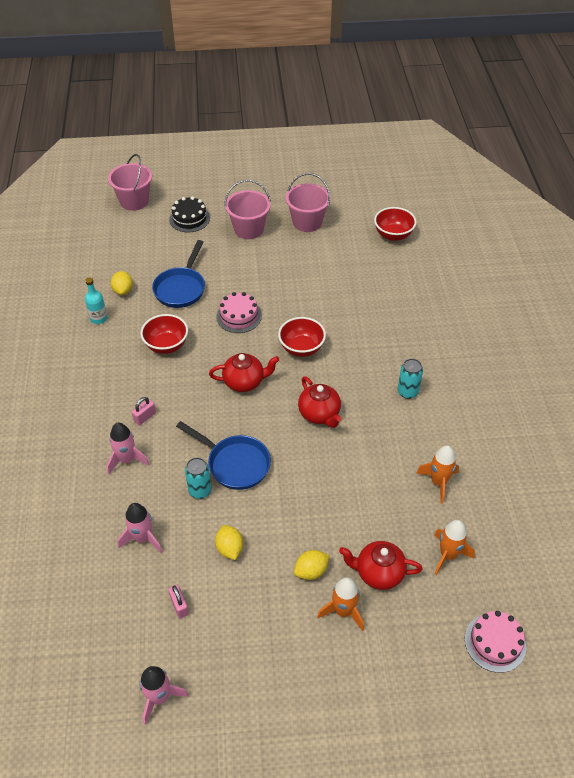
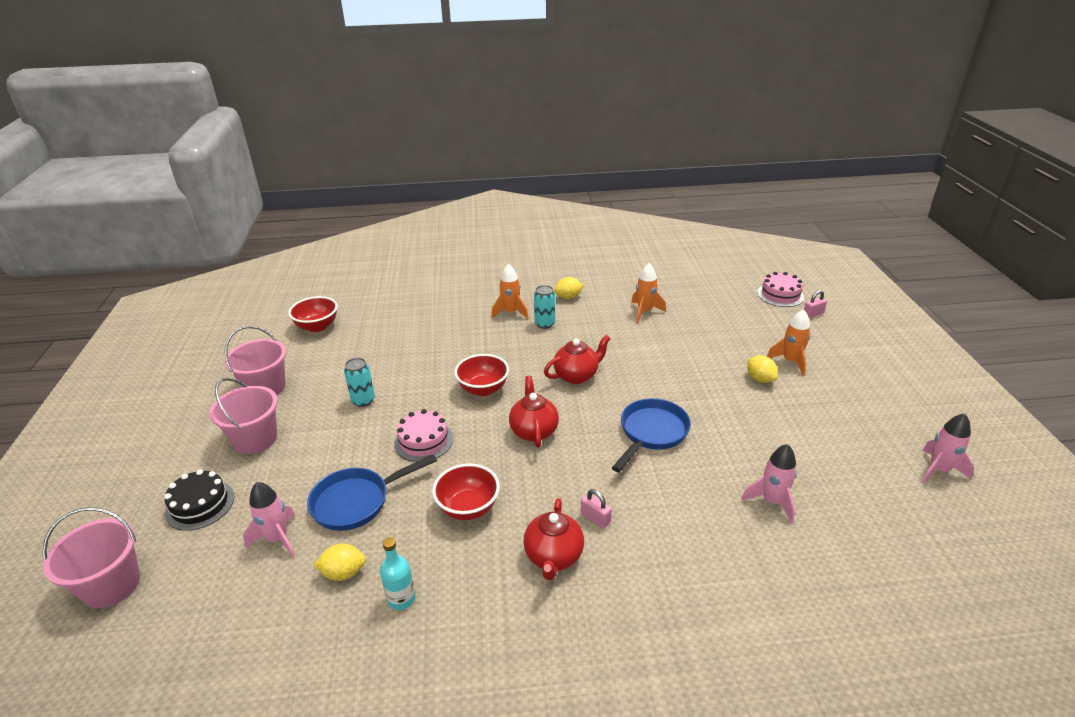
camera: 90 degrees left, 15 degrees down
pink rocket [107,423,150,475] -> pink rocket moved to [243,482,295,557]
blue pan [152,240,205,308] -> blue pan turned 135 degrees clockwise [307,454,437,531]
pink padlock [168,585,189,618] -> pink padlock moved to [804,290,827,318]
turquoise can [185,457,212,499] -> turquoise can moved to [344,358,375,407]
yellow lemon [215,525,243,560] -> yellow lemon moved to [554,277,584,299]
red teapot [339,541,423,590] -> red teapot moved to [524,498,584,580]
orange rocket [434,520,475,575] -> orange rocket moved to [491,264,529,320]

